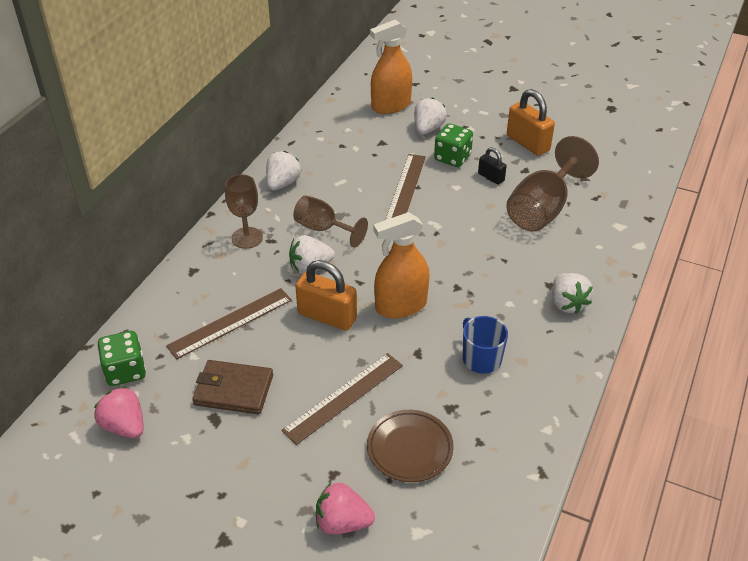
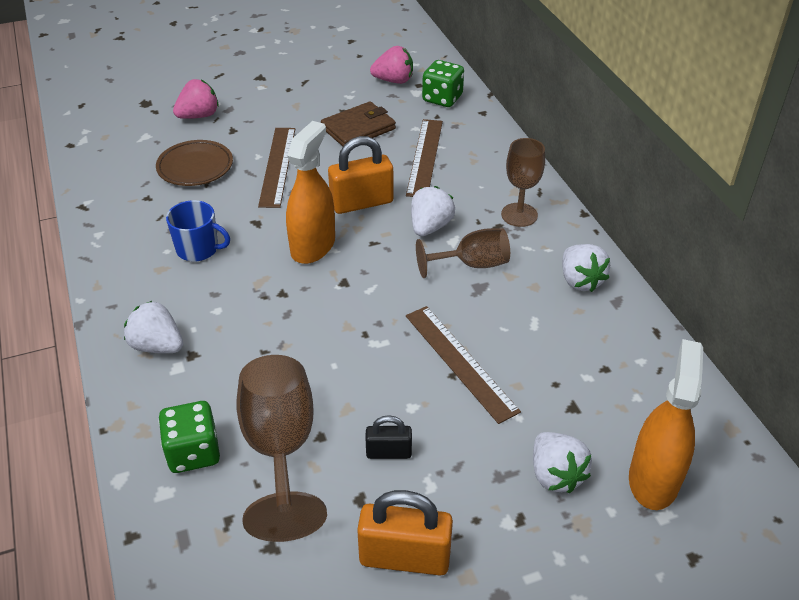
camera: 135 degrees right, 0 degrees up
green dice [434,124,473,167] -> green dice moved to [159,401,220,473]

